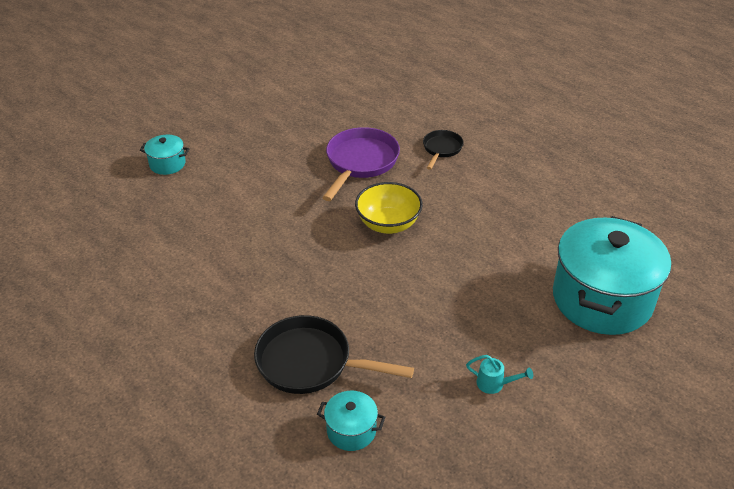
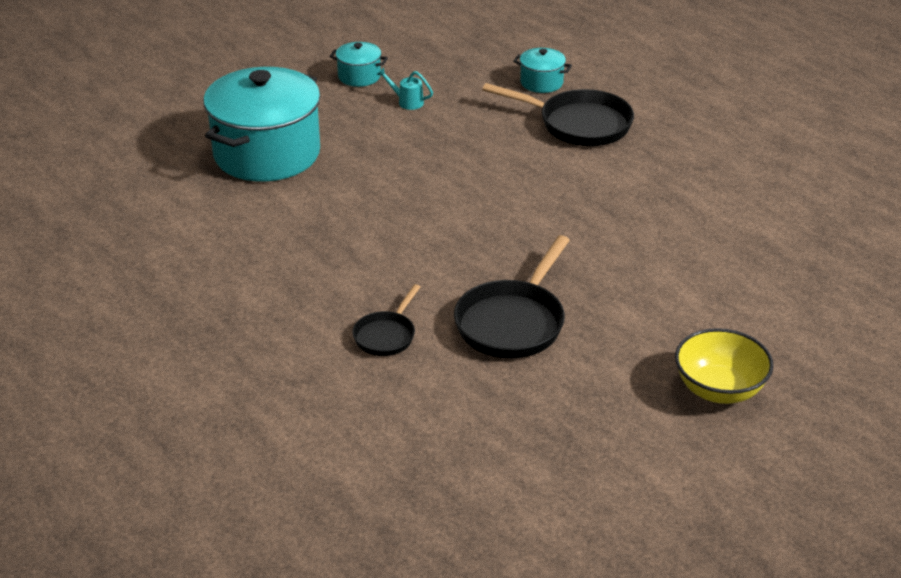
camera: 175 degrees left, 5 degrees down
turquoise pot [140,135,189,175] -> turquoise pot moved to [329,42,388,87]
purple pan [322,127,400,201] -> black pan [454,235,570,358]
yellow bowl [355,182,423,234] -> yellow bowl moved to [675,328,774,404]

